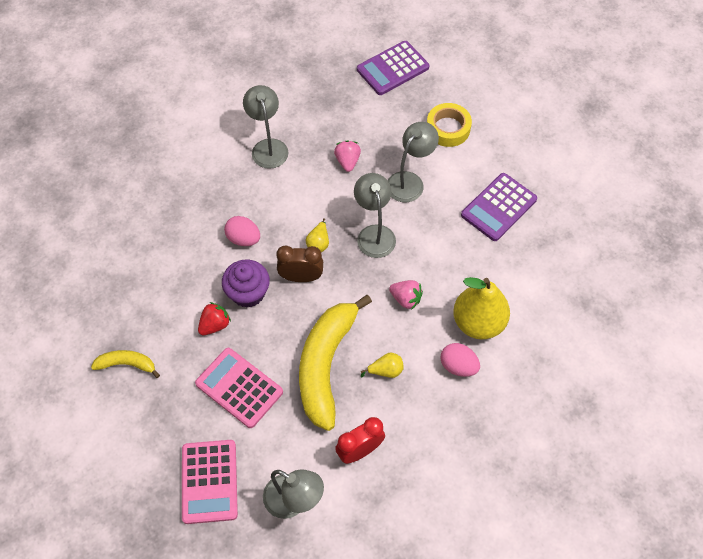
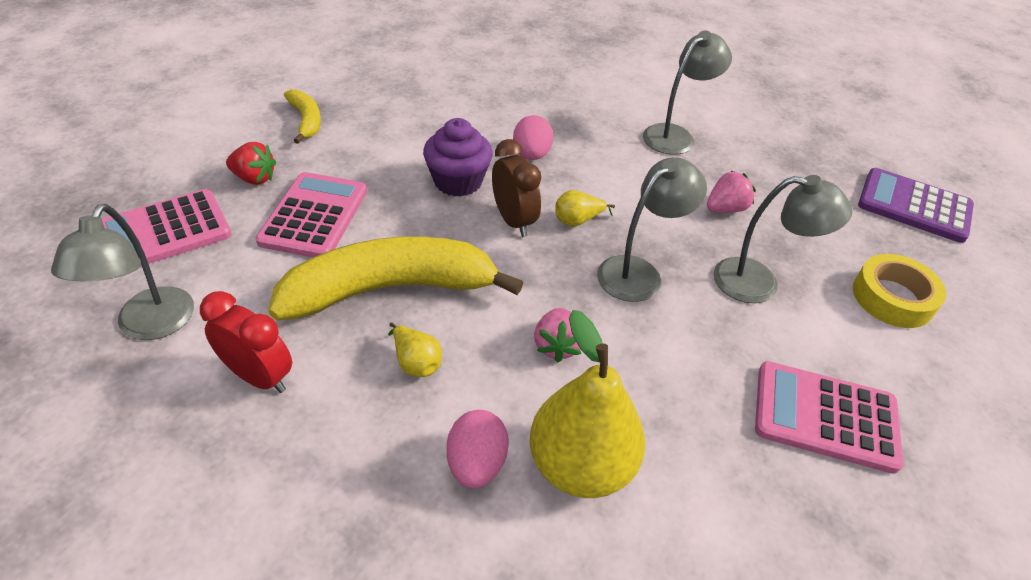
camera: 60 degrees right, 15 degrees down
red strawberry [198,302,231,335] -> red strawberry moved to [226,142,276,185]
purple calculator [461,173,537,241] -> pink calculator [755,361,903,474]

